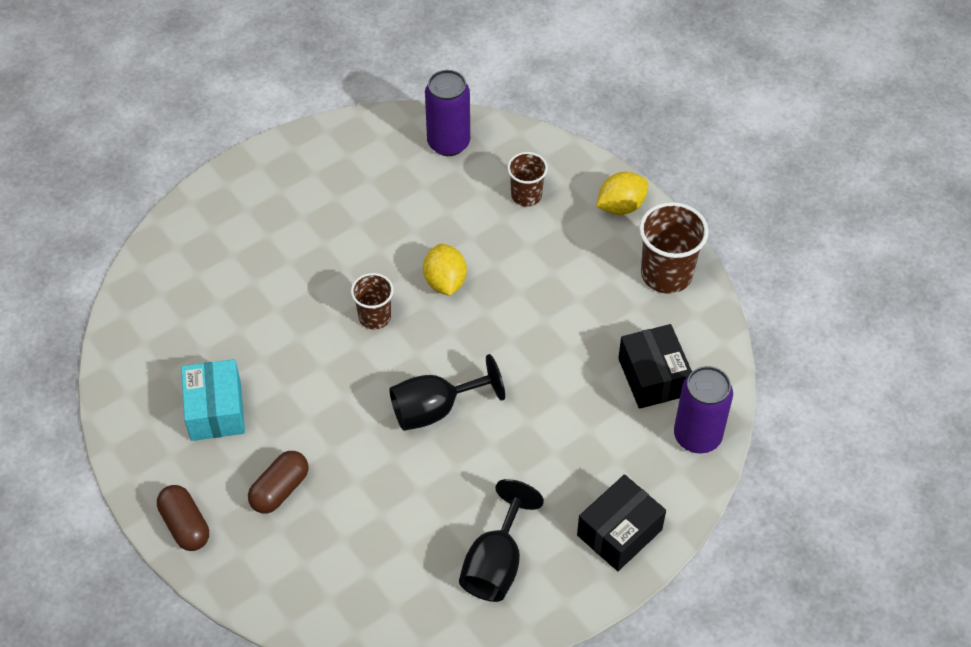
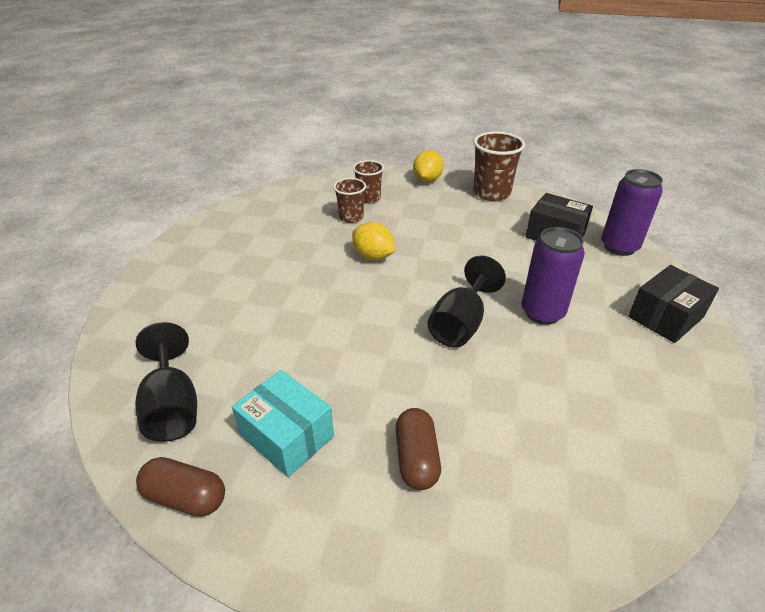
camera: 40 degrees left, 15 degrees down
brown capsule [157,485,209,551] -> brown capsule moved to [136,457,225,517]
brown cup [351,273,394,329] -> brown cup moved to [333,178,366,223]
purple can [425,70,470,156] -> purple can moved to [522,227,585,325]
black goblet [459,479,544,602] -> black goblet moved to [135,322,197,442]
black box [577,474,666,571] -> black box turned 45 degrees clockwise [628,265,719,343]

